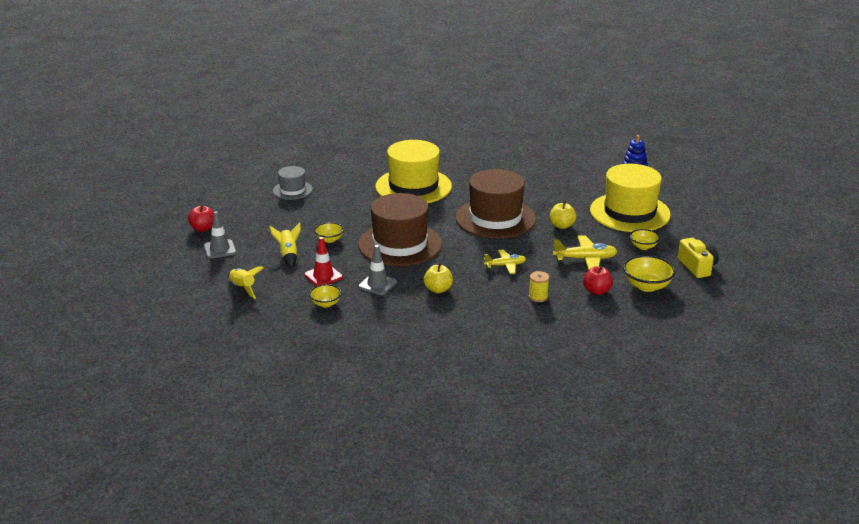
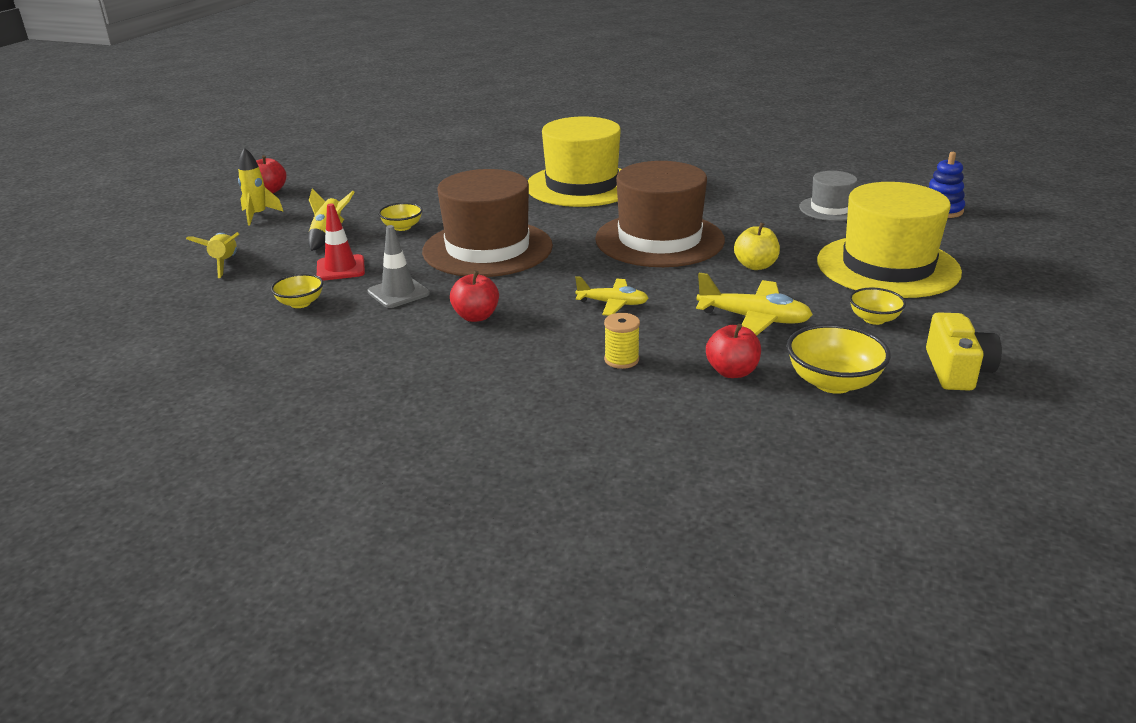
camera: 25 degrees right, 0 degrees up
grey traffic cone [204,211,236,259] -> yellow rocket [238,148,284,225]
grey hat [273,166,313,200] -> grey hat moved to [799,171,857,221]
yellow apple [424,263,453,293] -> red apple [450,271,499,322]

